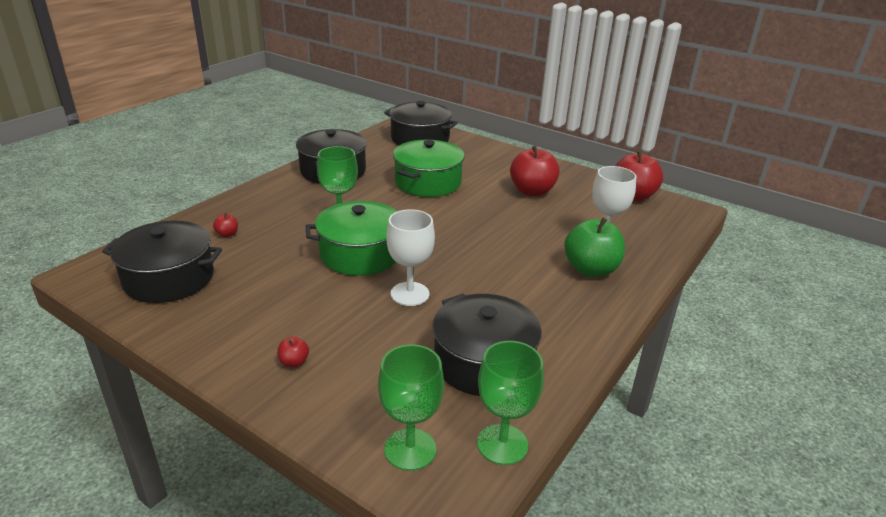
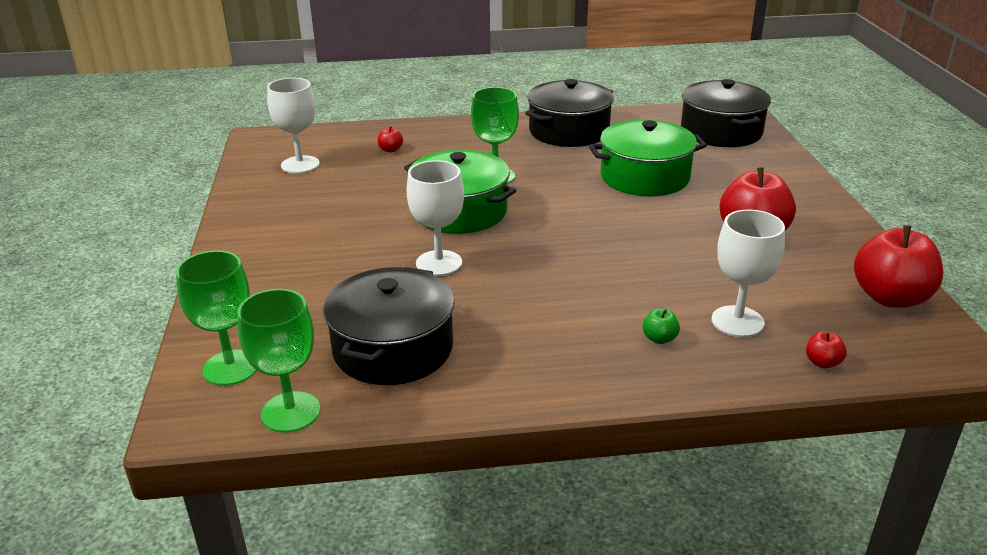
camera: 50 degrees right, 0 degrees up
black pot [102,221,222,303] -> white goblet [267,78,320,174]
red apple [277,337,309,367] -> red apple moved to [806,331,847,368]
green apple [564,217,625,277] -> green apple [643,308,680,344], size x0.42

